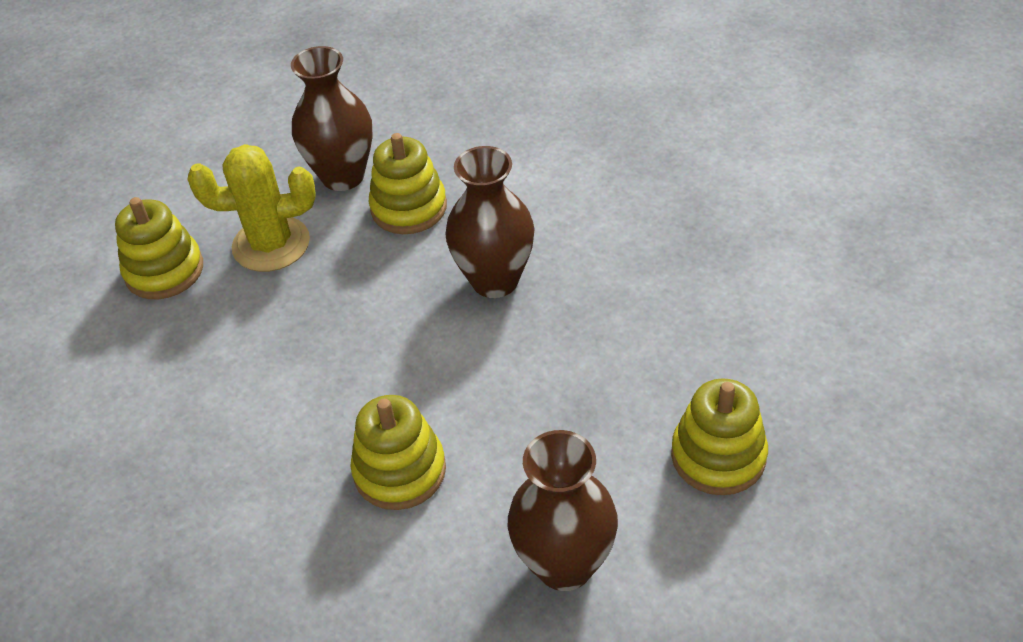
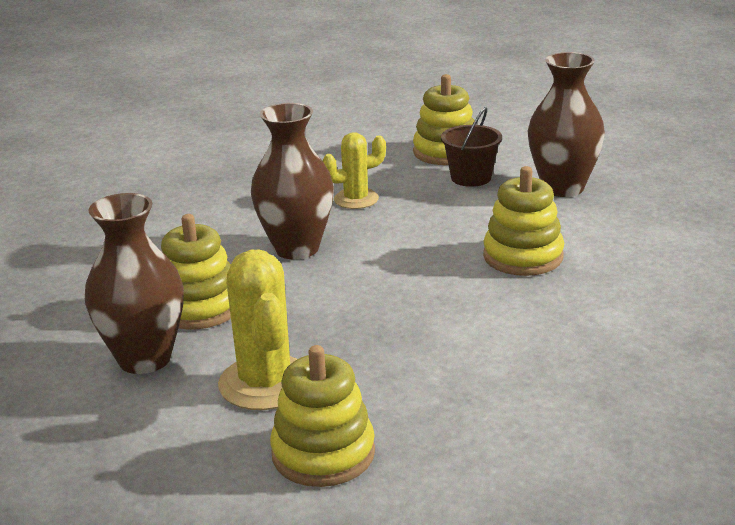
camera: 105 degrees left, 20 degrees down
none -> yellow cactus [322,132,386,209]
none -> brown bucket [441,107,502,187]

